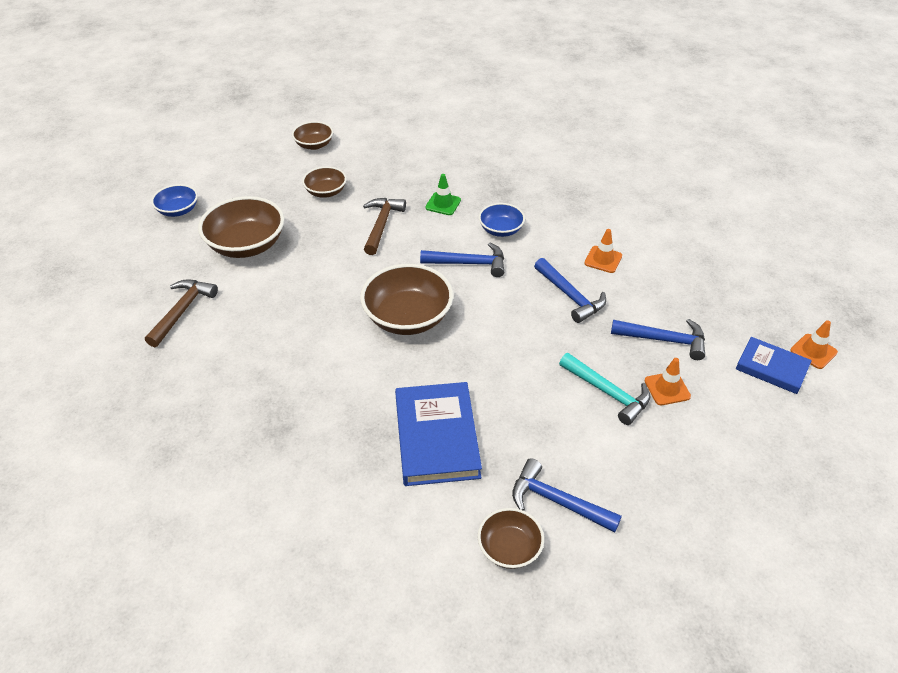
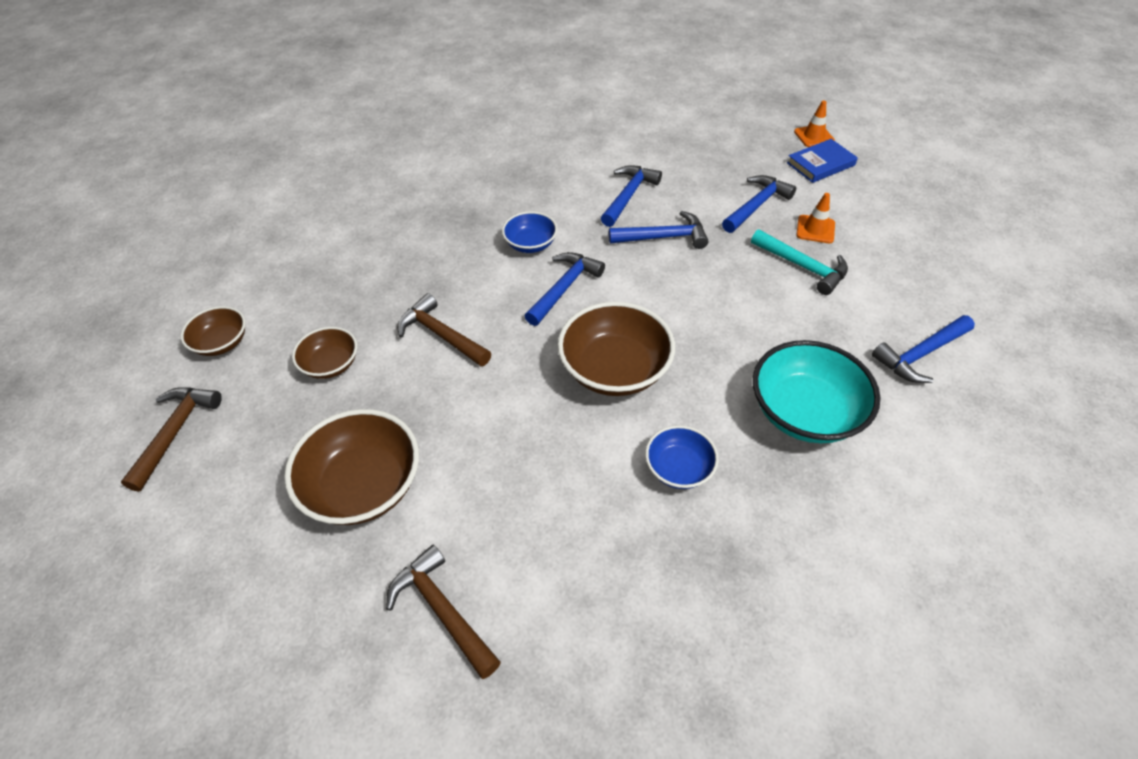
camera: 60 degrees left, 5 degrees up
blue bowl [151,184,198,217] -> blue bowl moved to [645,425,719,489]
blue book [395,382,482,486] -> turquoise bowl [753,340,881,443]
green traffic cone [425,174,461,215] -> none
brown bowl [478,508,544,569] -> none
turquoise hammer [559,353,650,425] -> turquoise hammer turned 60 degrees clockwise [751,229,848,295]
orange traffic cone [584,229,622,273] -> blue hammer [601,165,662,227]
none -> brown hammer [121,387,222,492]

